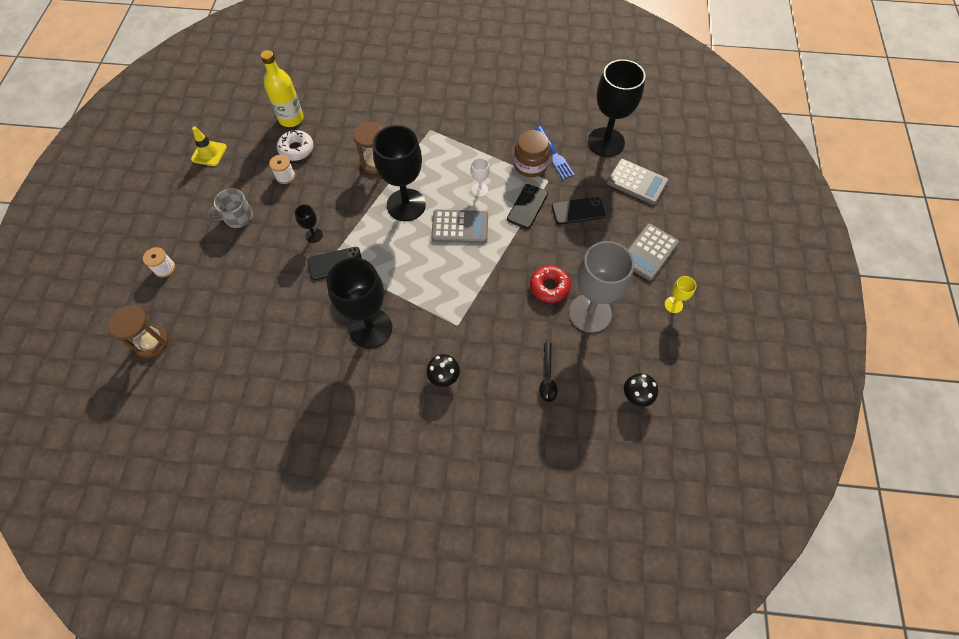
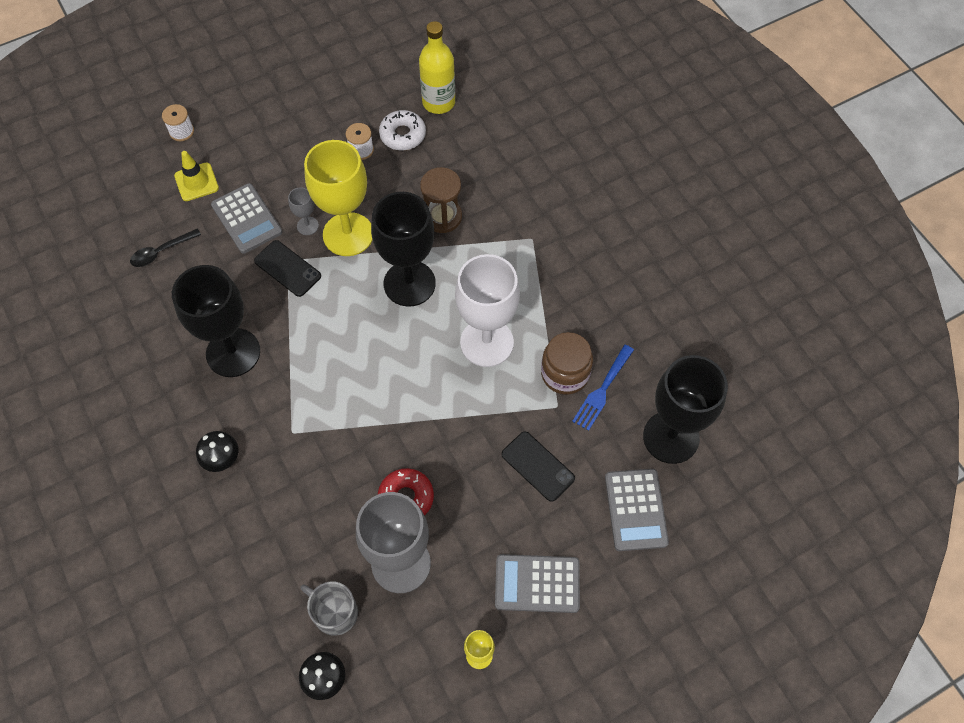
camera: 55 degrees right, 0 degrees up
brown hourglass [108,306,169,358] -> none
yellow traffic cone [191,126,227,166] -> yellow traffic cone moved to [174,151,219,201]
grey mug [207,188,253,228] -> grey mug moved to [300,581,358,636]
black goblet [295,204,323,243] -> grey goblet [288,187,319,235]
grey calculator [431,210,488,243] -> grey calculator moved to [211,183,282,254]
white goblet [471,158,490,197] -> white goblet [455,254,520,367], size x2.32
black phone [507,184,548,229] -> none
black spoon [539,342,558,402] -> black spoon moved to [130,229,201,267]
none -> yellow goblet [304,140,373,256]

